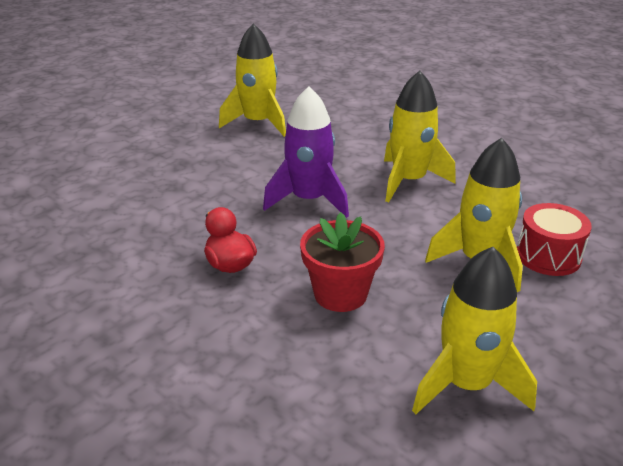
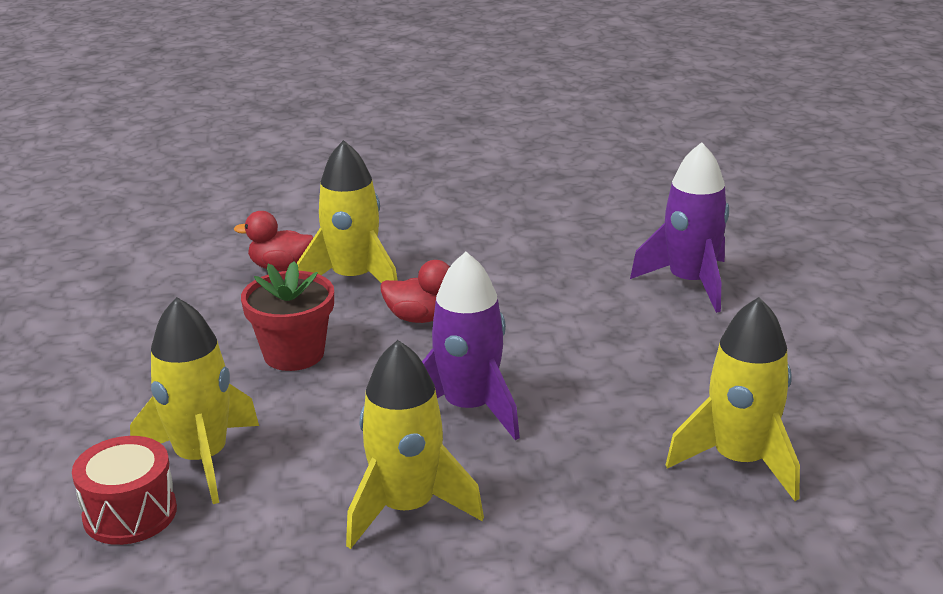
camera: 130 degrees right, 5 degrees down
yellow rocket [412,247,537,414] -> yellow rocket moved to [297,140,398,283]
none -> red duck [234,211,313,271]
none -> purple rocket [630,142,729,313]

